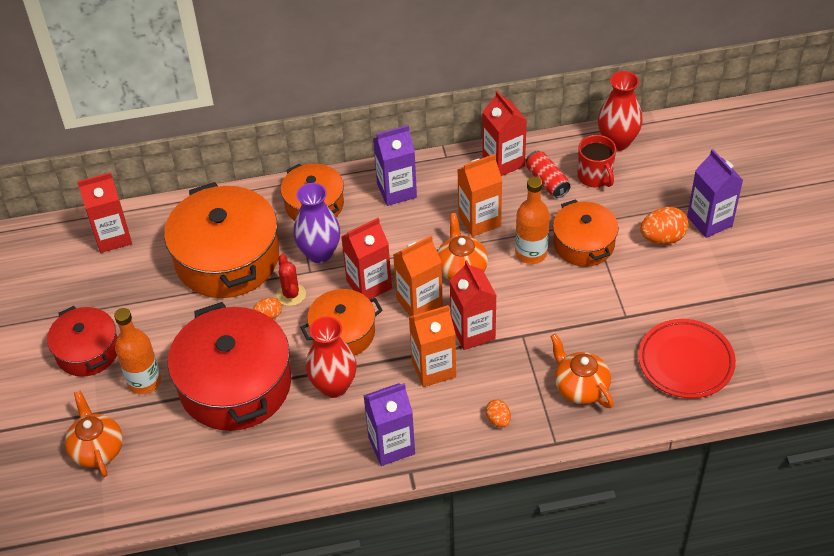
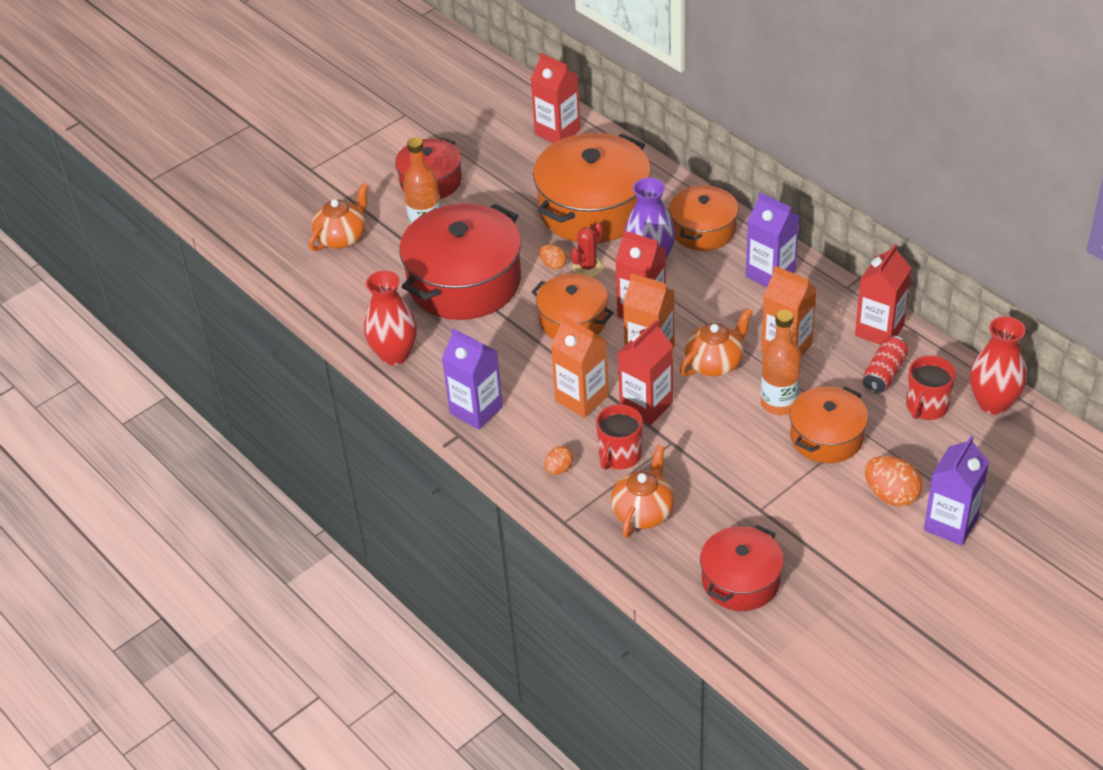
camera: 60 degrees right, 5 degrees down
red vase [306,317,357,398] -> red vase moved to [364,271,417,365]
red plate [638,319,736,398] -> red pot [700,525,784,611]
none -> red mug [596,404,643,470]

